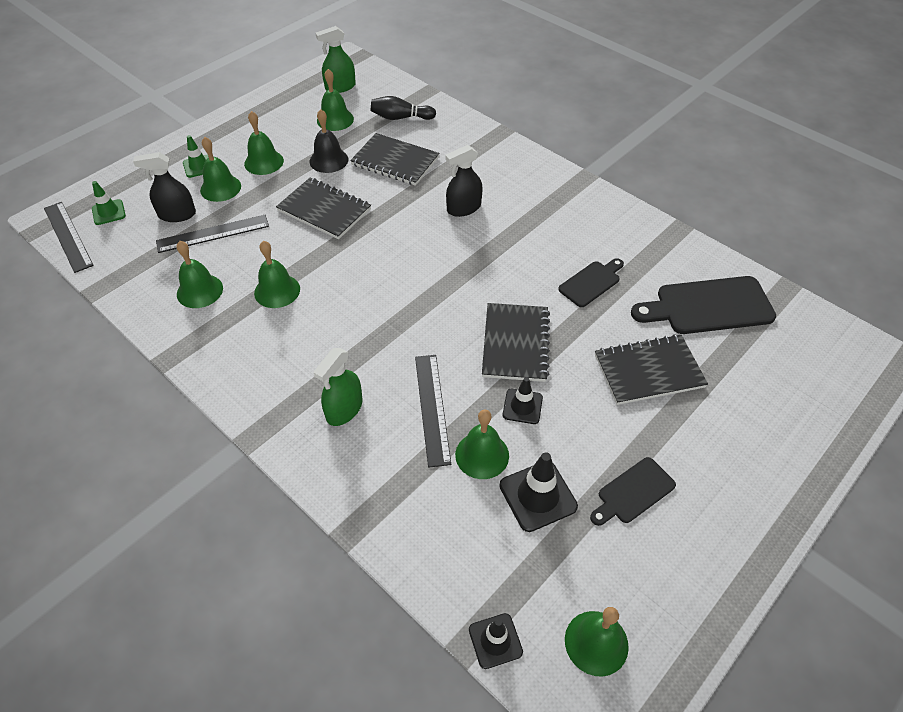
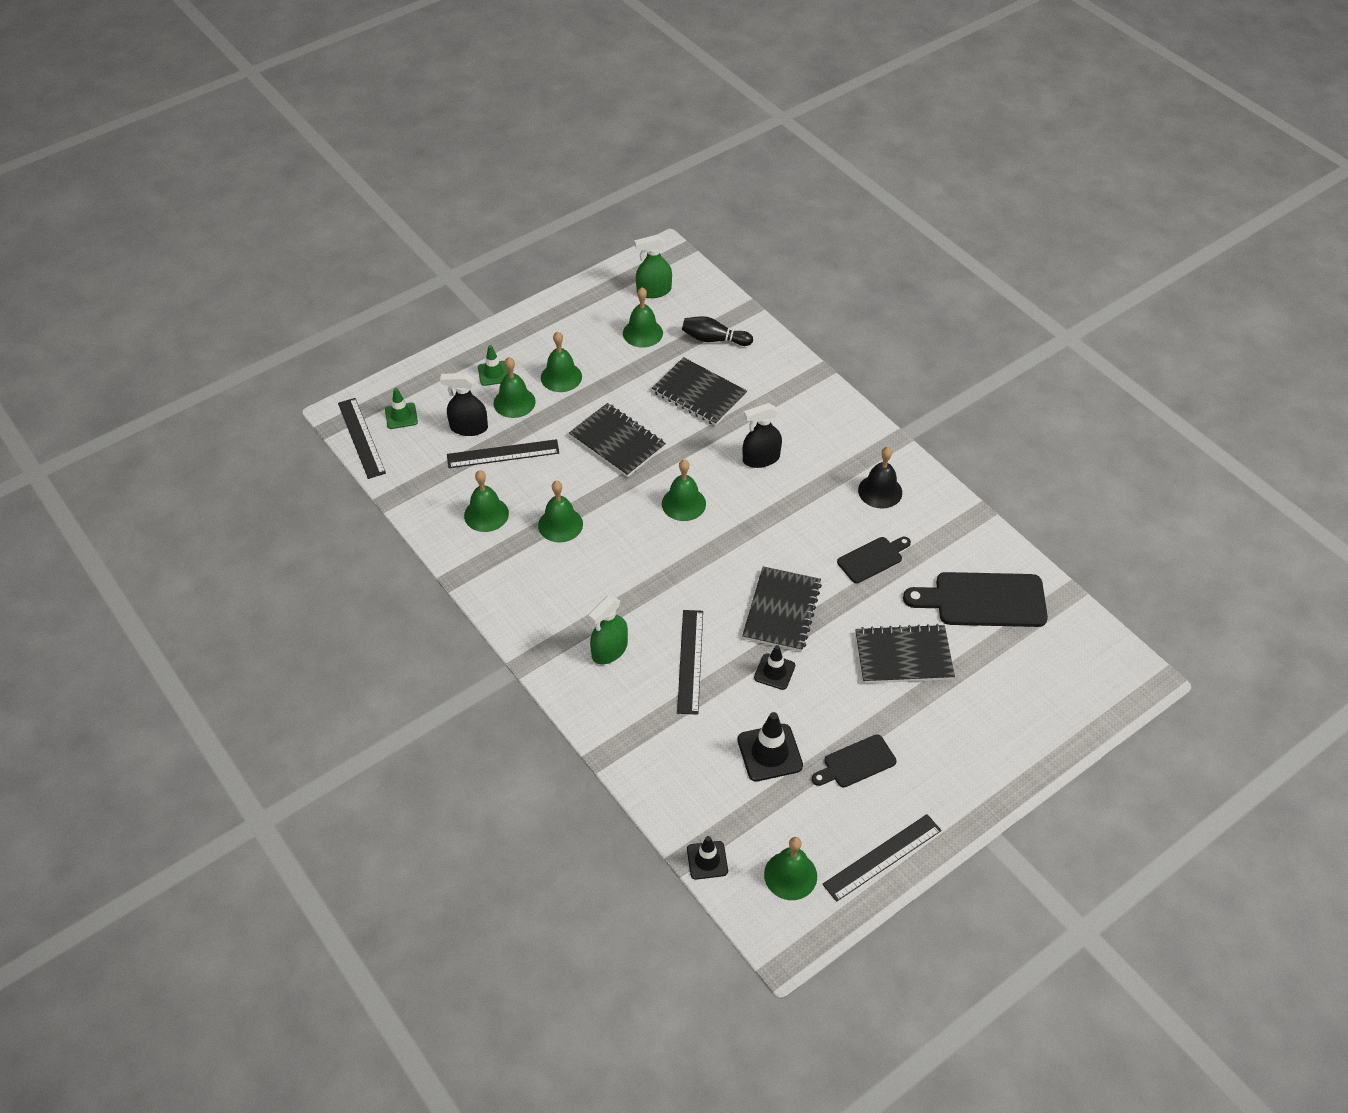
camera: 10 degrees right, 0 degrees up
black bell [309,109,348,173] -> black bell moved to [858,447,902,509]
green bell [455,410,509,479] -> green bell moved to [662,459,706,521]
none -> black ruler [822,814,942,902]

